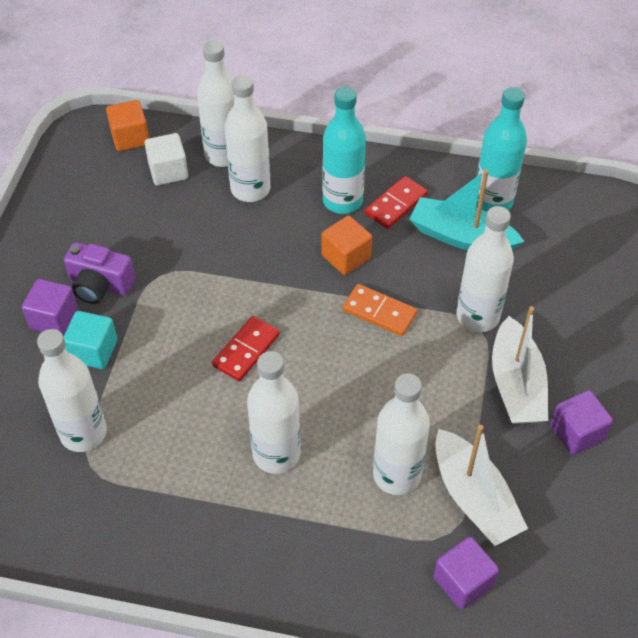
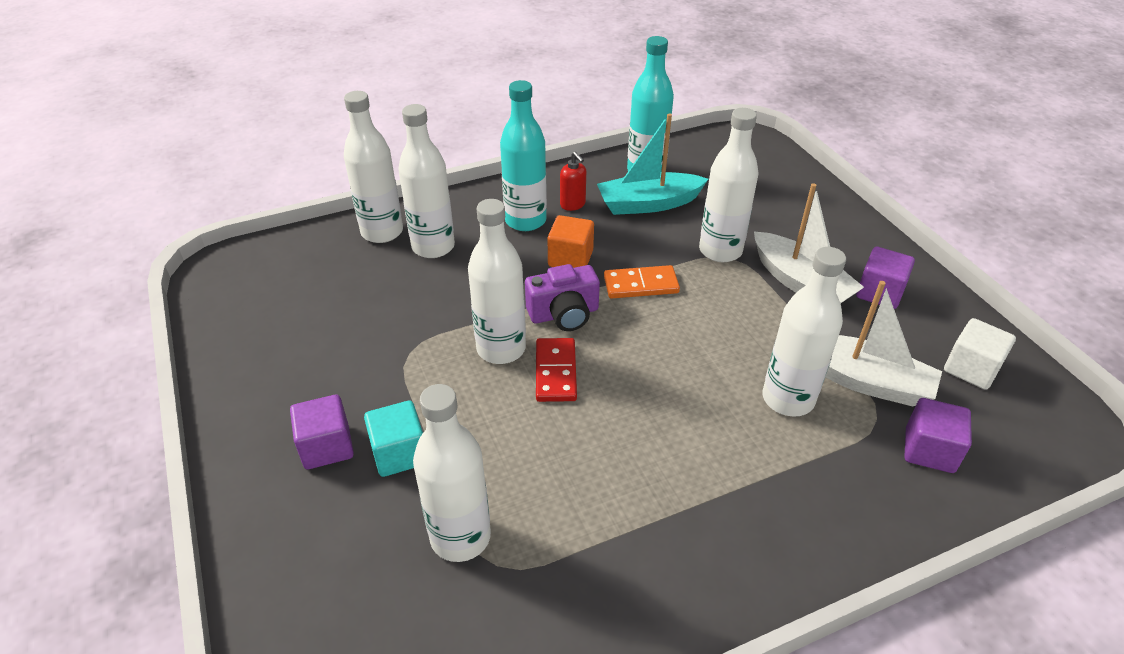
camera: 35 degrees left, 10 degrees down
purple camera [64,242,135,304] -> purple camera moved to [525,264,600,331]
orange cube [106,100,149,151] -> none
white cube [145,133,188,186] -> white cube moved to [944,318,1016,390]
white bottle [247,351,300,474] -> white bottle moved to [468,199,526,364]
red domino [365,176,428,229] -> red soap dispenser [560,151,586,211]

